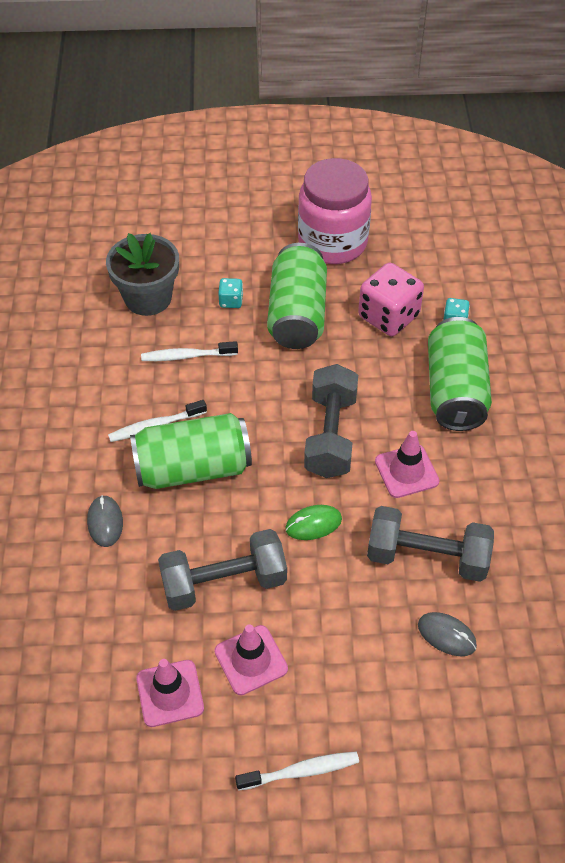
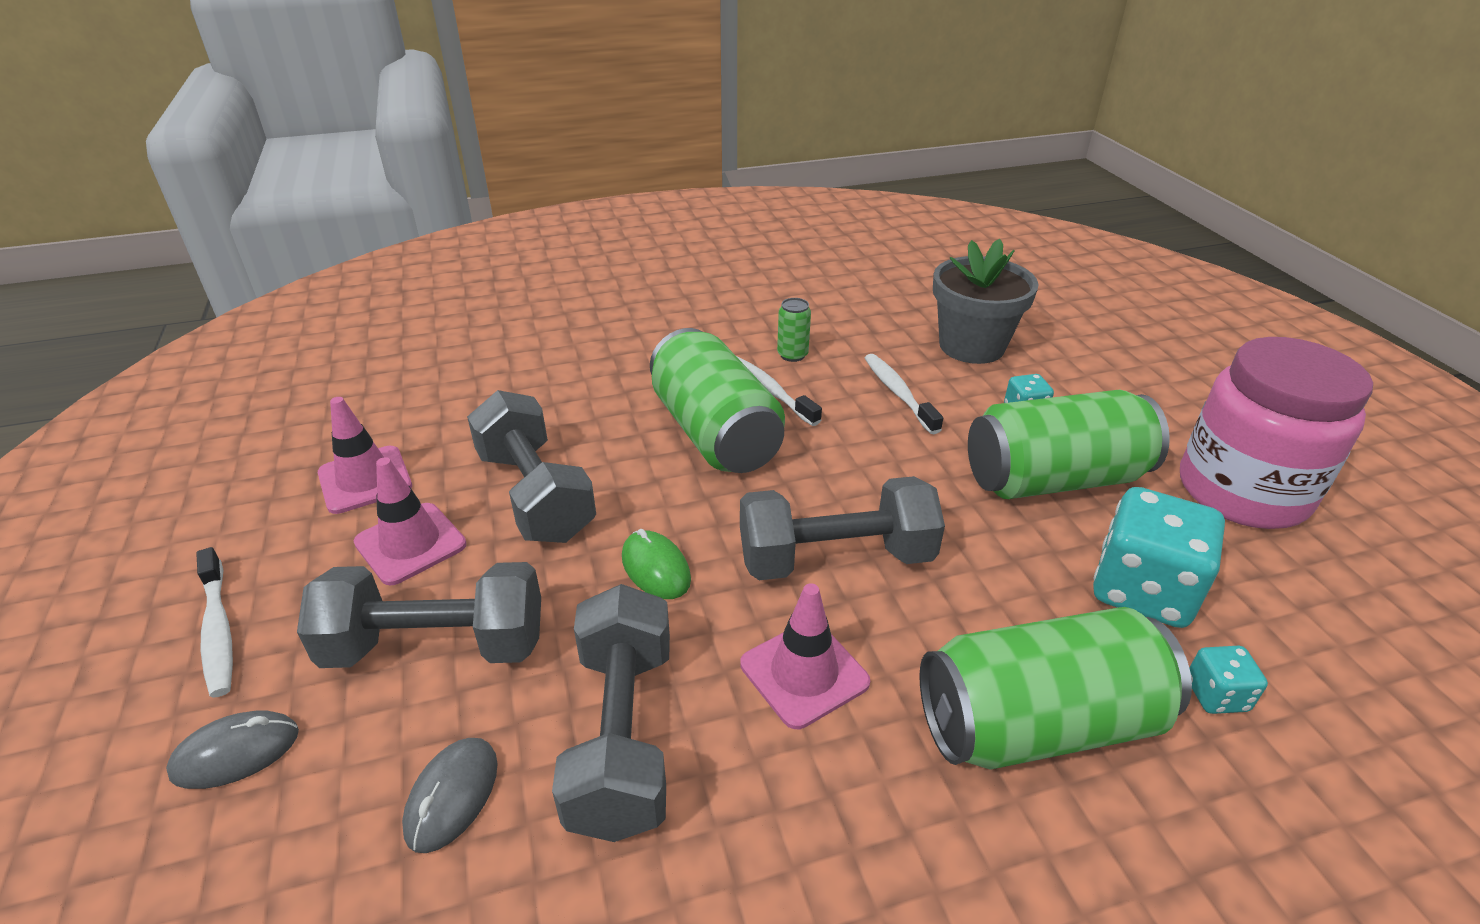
camera: 75 degrees right, 15 degrees down
grey mouse [87,495,123,547] -> grey mouse moved to [166,711,299,789]
pink dice [358,263,424,336] -> turquoise dice [1093,487,1225,628]
none -> grey dumbbell [297,562,541,668]
none -> green can [777,298,811,362]

